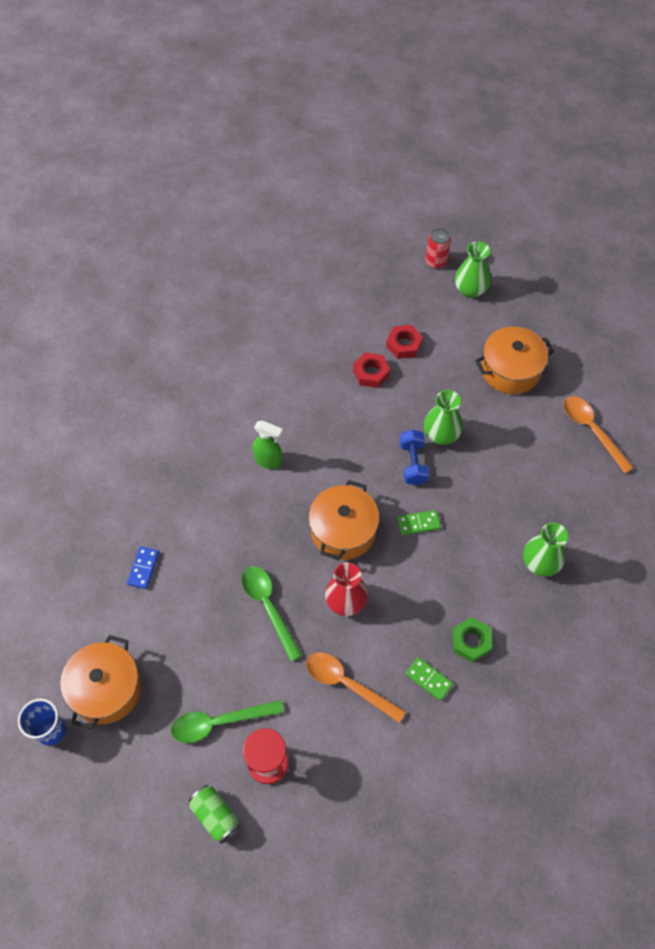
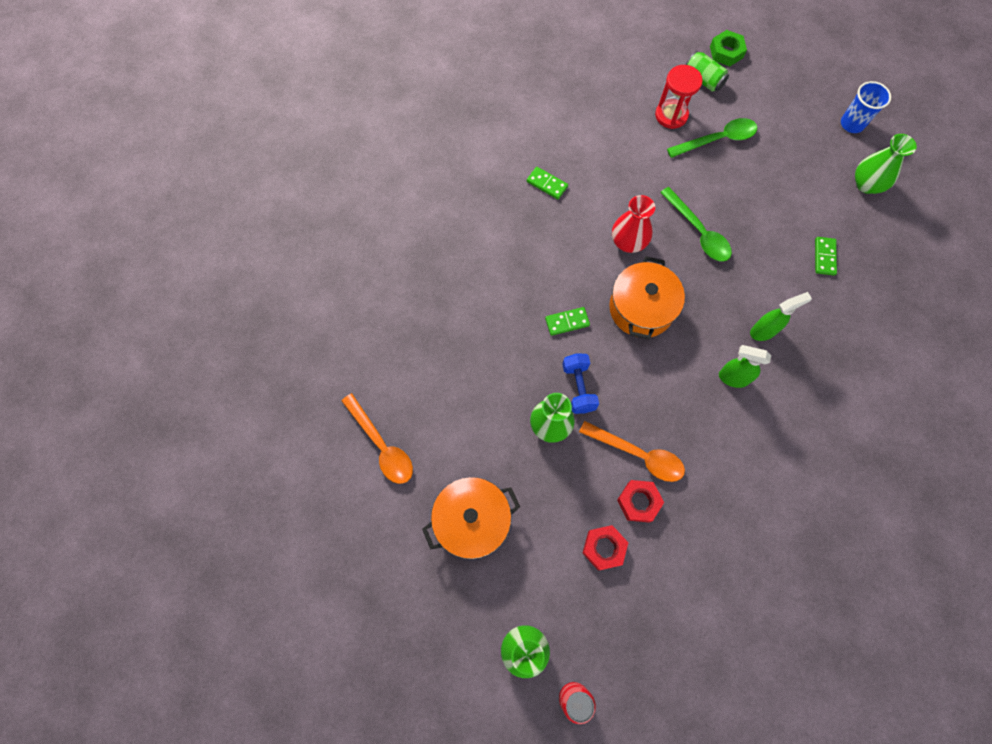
camera: 175 degrees right, 10 degrees up
orange pot [60,635,142,730] -> none
blue domino [127,547,159,589] -> green domino [815,237,837,276]
orange spoon [306,652,406,723] -> orange spoon moved to [579,421,685,482]
green nut [452,617,492,663] -> green nut moved to [710,30,747,66]
green vase [523,523,568,577] -> green vase moved to [855,134,917,194]
none -> green spray bottle [750,292,812,341]

